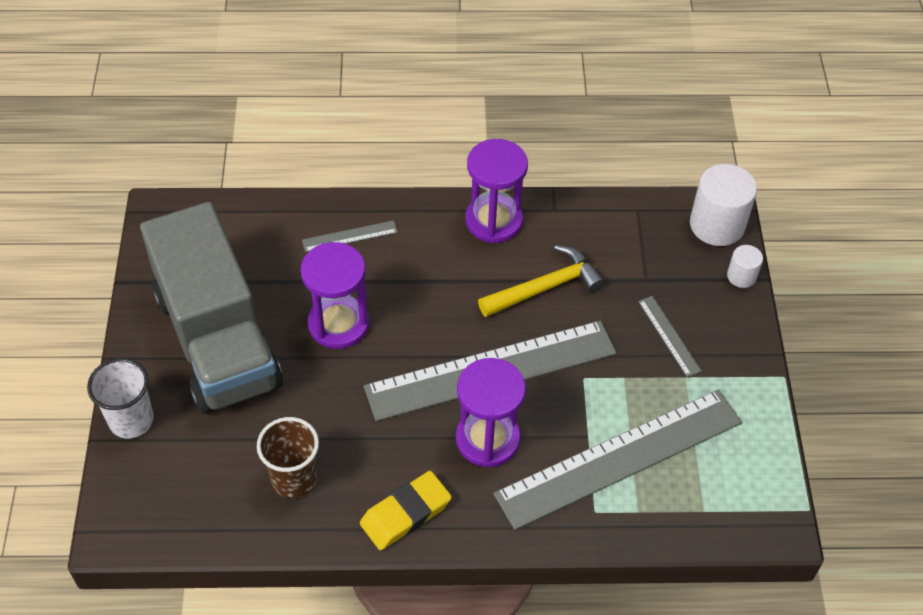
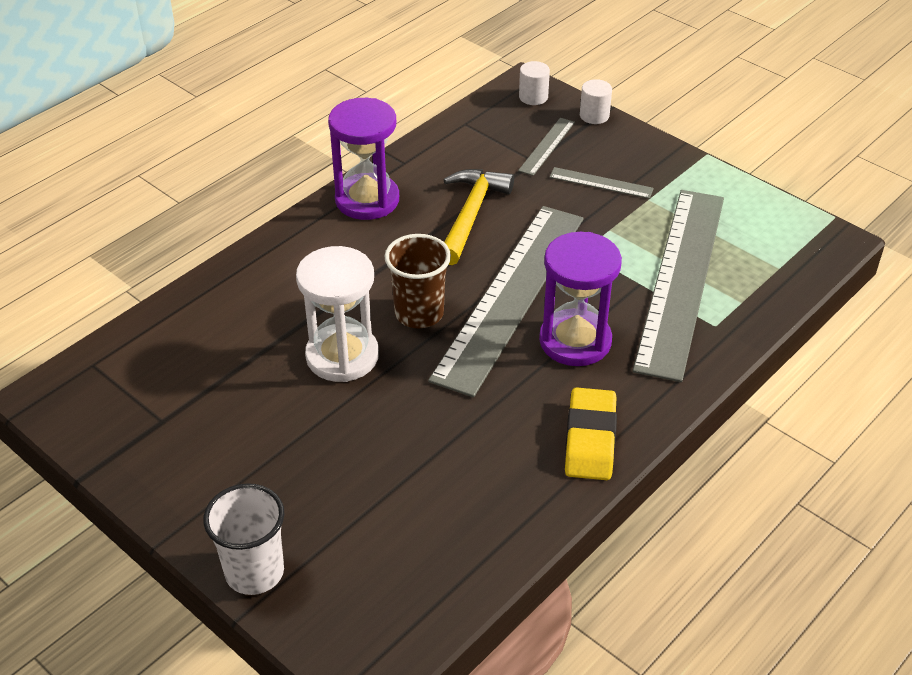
camera: 45 degrees left, 10 degrees down
grey truck [140,202,283,414] -> none
brown cup [257,417,319,498] -> brown cup moved to [384,234,451,328]
purple hourglass [301,242,369,349] -> white hourglass [296,246,379,382]
grey ruler [302,220,398,252] -> grey ruler moved to [518,118,575,176]
white cylinder [690,164,757,246] -> white cylinder [519,61,550,105], size x0.52

